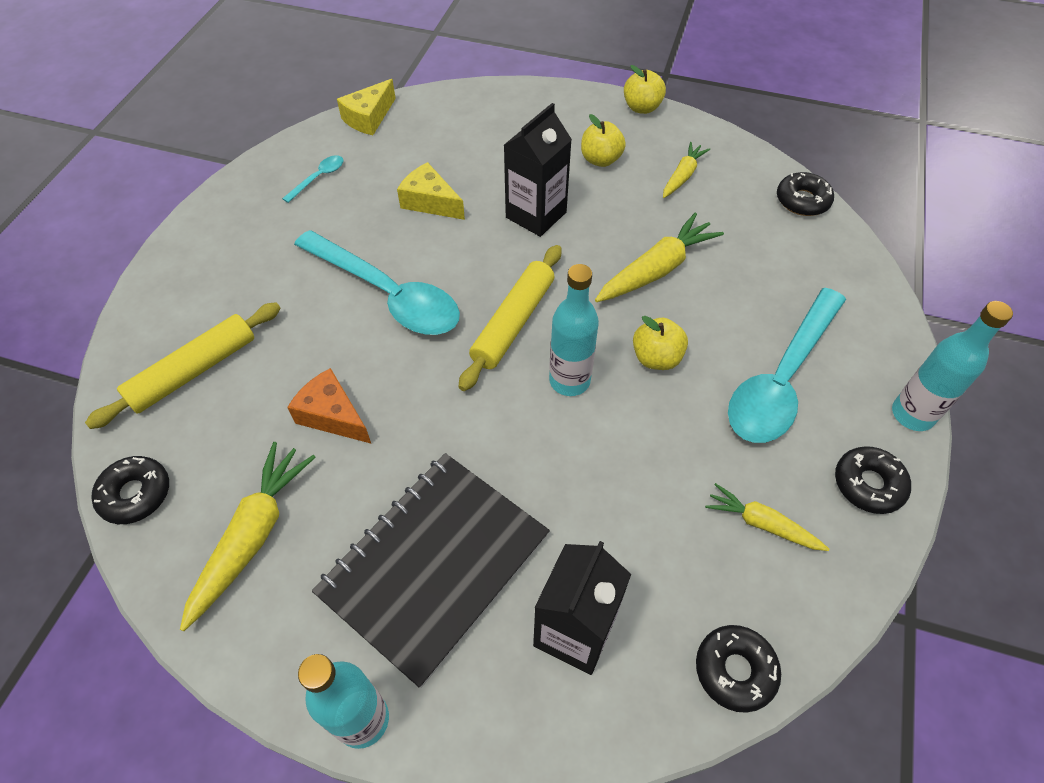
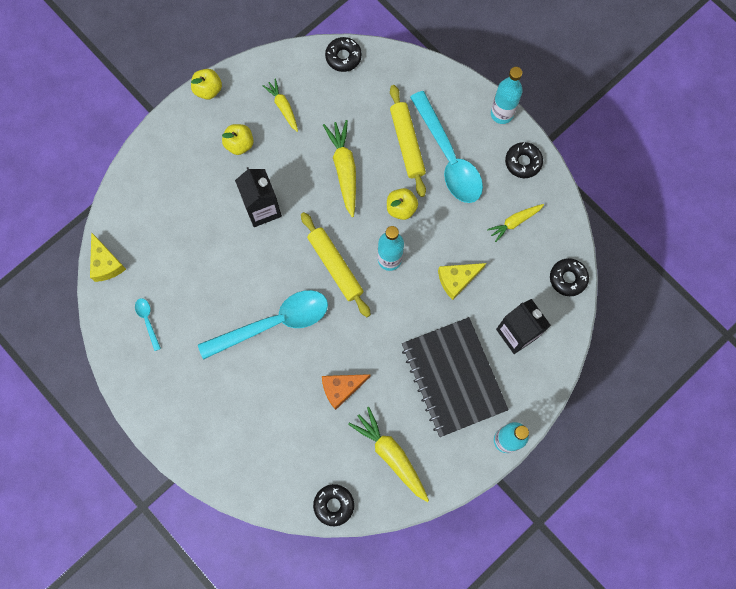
camera: 60 degrees left, 20 degrees up
yellow rolling pin [85,302,281,429] -> yellow rolling pin moved to [390,85,426,197]
yellow cheese [397,162,465,220] -> yellow cheese moved to [438,263,486,300]

